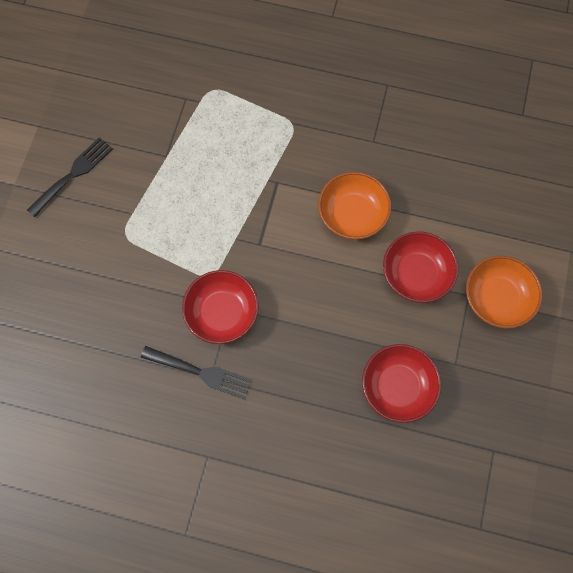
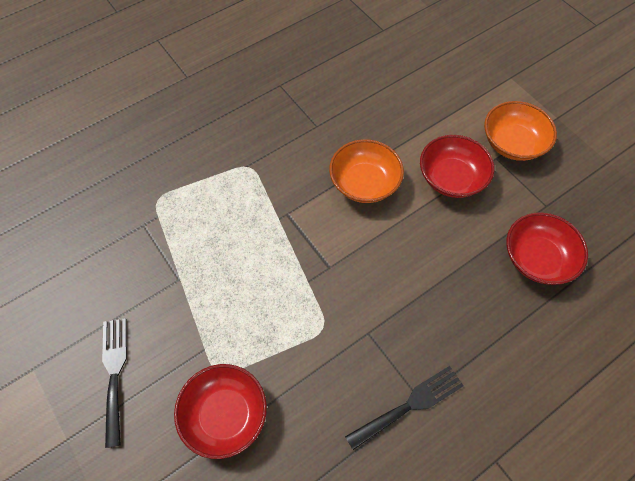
camera: 50 degrees left, 10 degrees down
red bowl [182,270,259,344] -> red bowl moved to [174,364,267,459]

